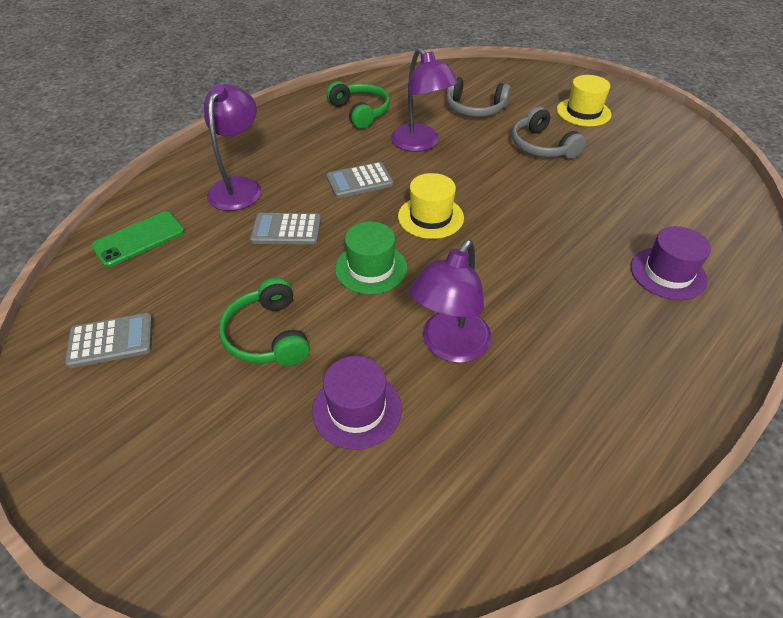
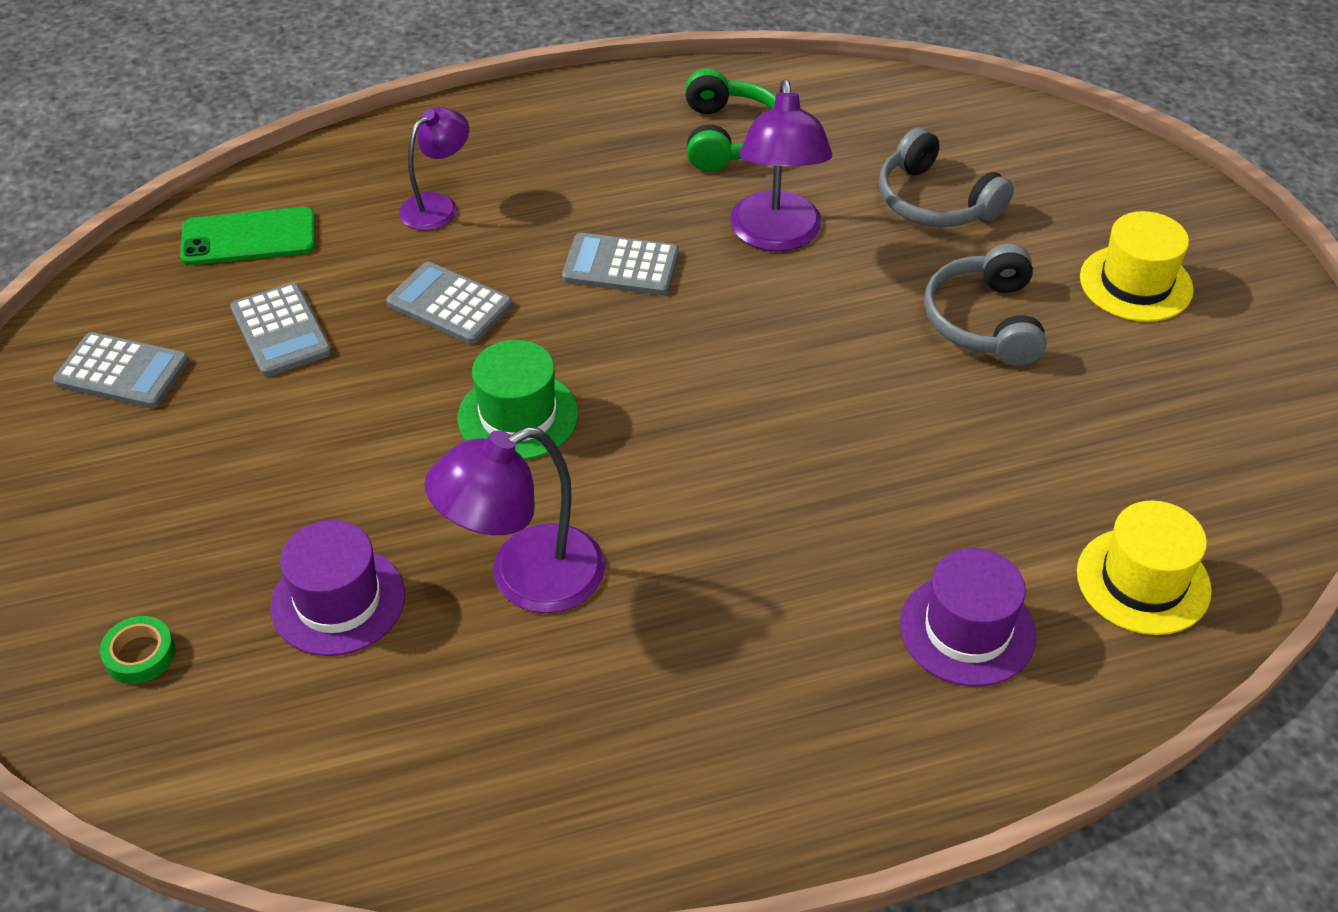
camera: 30 degrees right, 0 degrees up
purple lamp [204,84,262,211] -> purple lamp [399,107,469,231], size x0.63
green headphones [219,277,310,366] -> none
yellow hat [398,173,464,239] -> yellow hat moved to [1077,500,1212,635]
none -> green tape [100,616,175,684]
none -> grey calculator [230,283,332,377]

